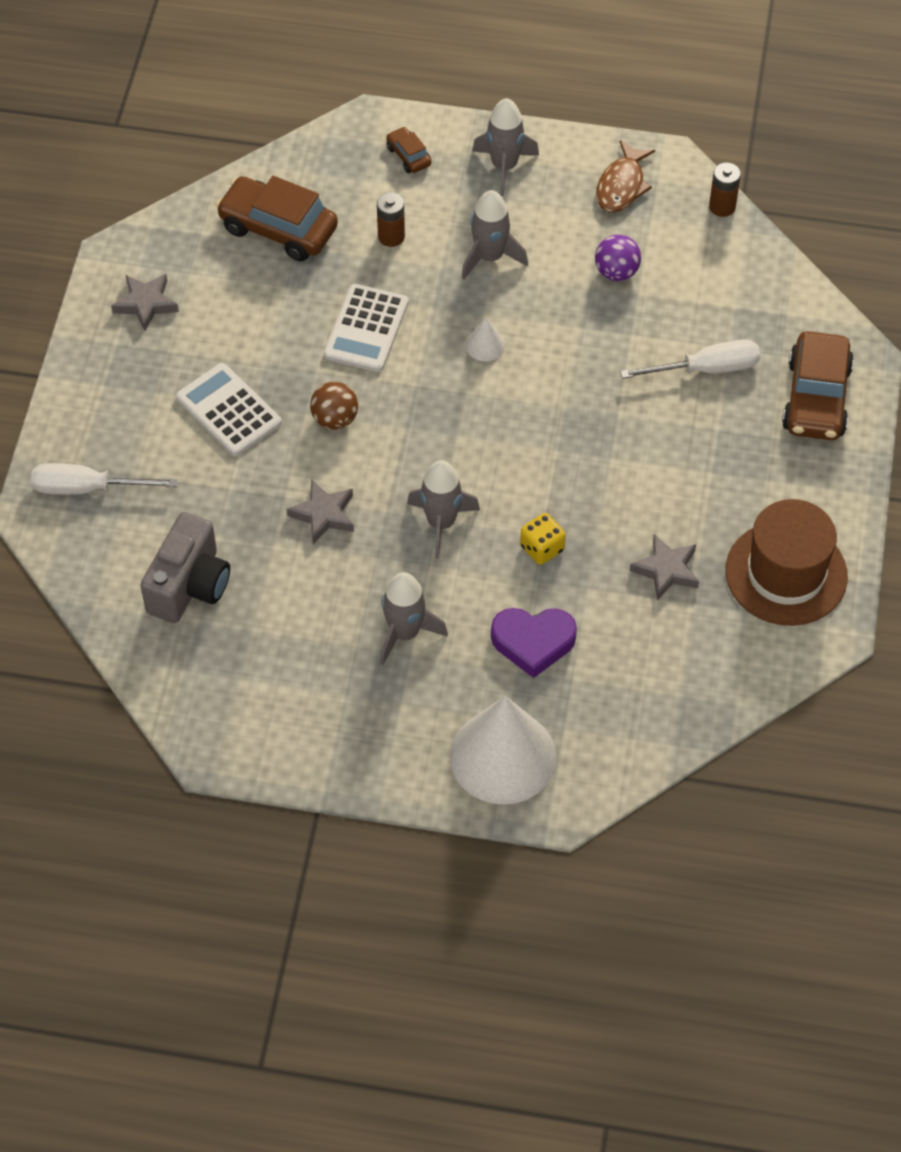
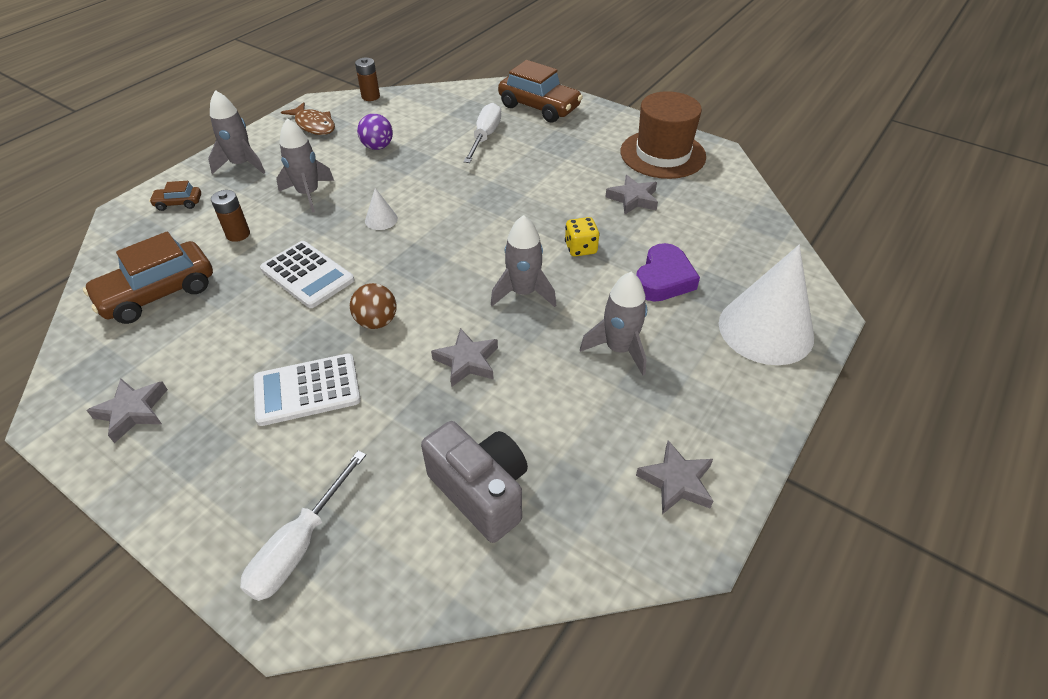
camera: 65 degrees left, 10 degrees down
none -> grey star [636,440,713,514]

